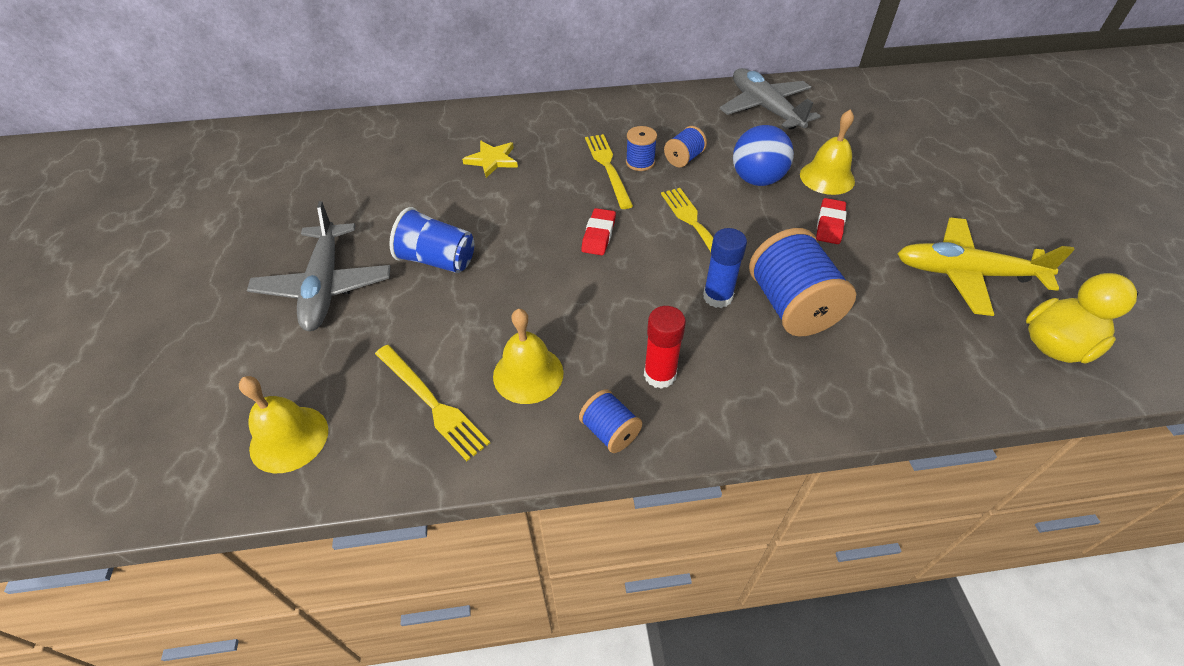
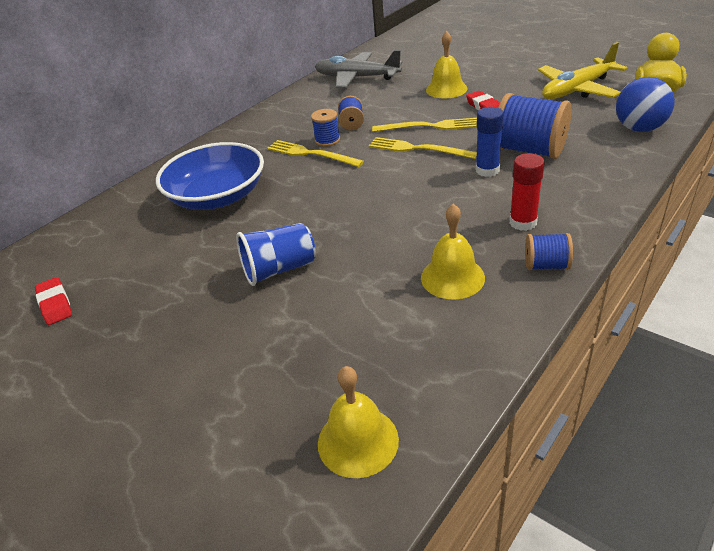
camera: 40 degrees left, 10 degrees down
grey plane [247,201,391,331] -> none
yellow fork [375,345,490,461] -> yellow fork moved to [372,118,477,132]
yellow star [462,141,518,178] -> blue bowl [156,142,264,210]
red eraser [581,208,616,255] -> red eraser moved to [35,277,72,325]
blue ball [733,125,794,186] -> blue ball moved to [616,77,675,132]

